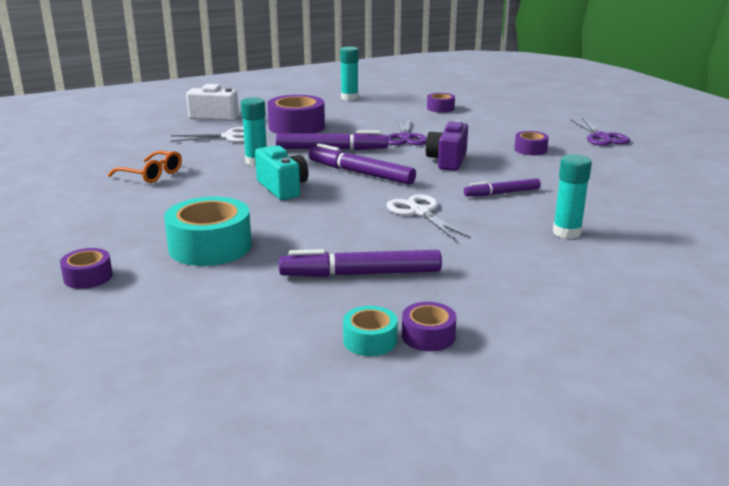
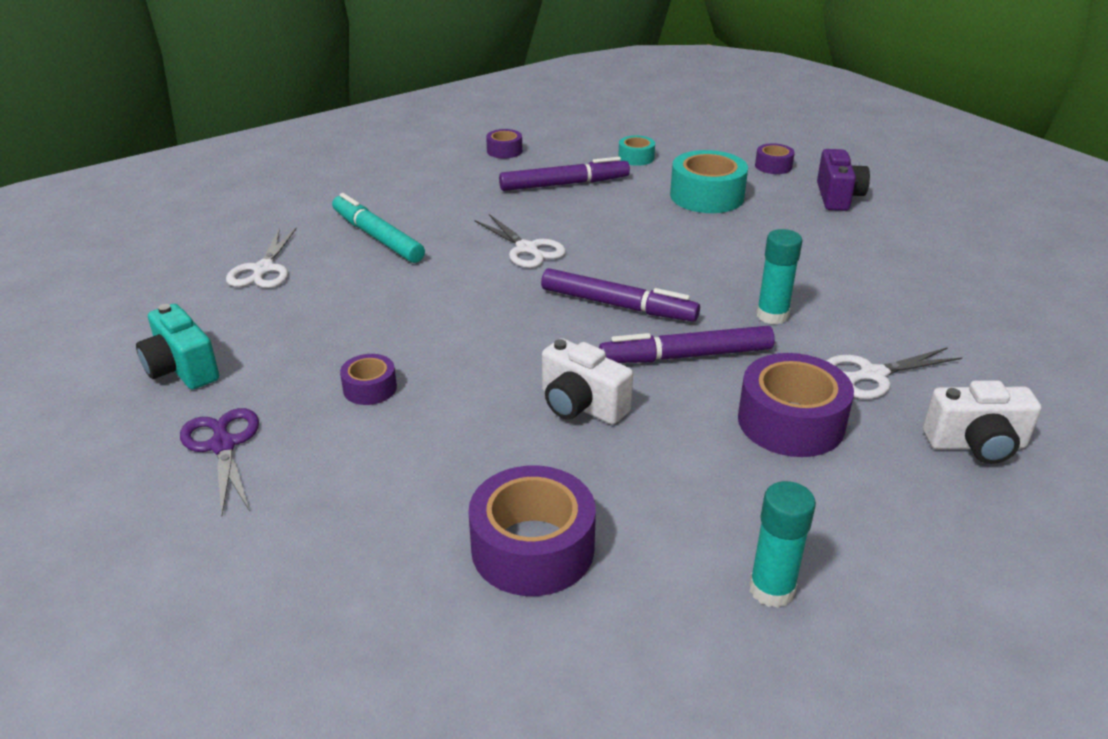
camera: 170 degrees right, 10 degrees up
orange glasses [108,151,182,183] -> none
turquoise camera [255,146,308,200] -> turquoise camera moved to [136,304,219,389]
turquoise tape [343,306,398,356] -> turquoise tape moved to [618,135,655,166]
purple scissors [388,118,427,145] -> white camera [542,338,633,425]
purple camera [426,120,468,171] -> purple camera moved to [817,149,870,211]
purple tape [427,93,455,113] -> purple tape [468,466,596,596], size x1.90
purple marker [464,178,541,197] -> none
turquoise glue stick [553,154,592,239] -> turquoise marker [332,193,425,263]
none -> white scissors [226,227,297,288]

